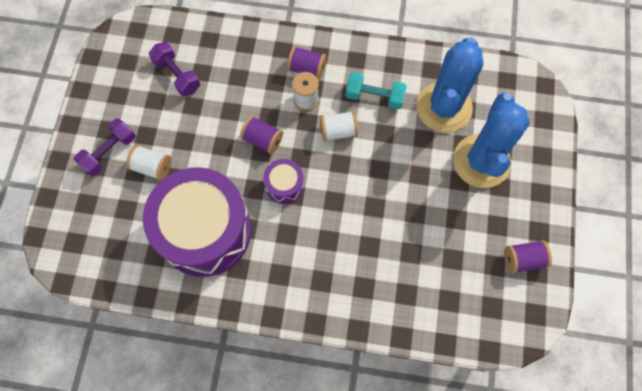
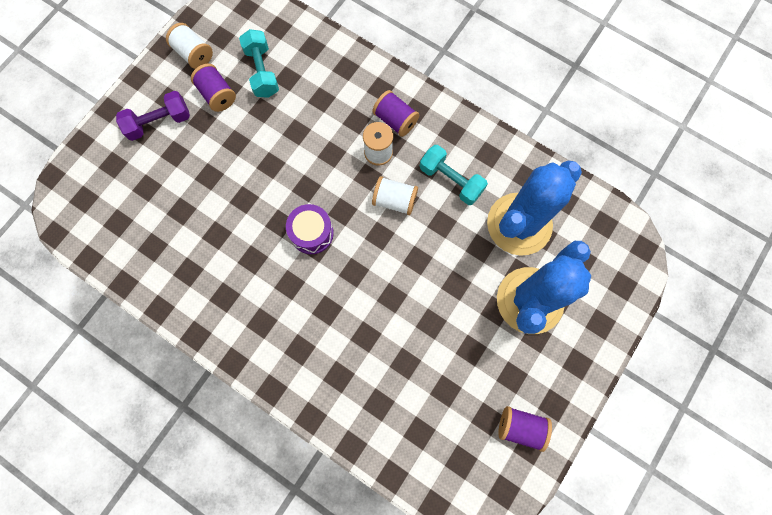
camera: 25 degrees right, 5 degrees up
white spool [126,145,171,181] -> white spool moved to [166,23,213,69]
purple drum [143,167,251,277] -> none
purple dumbbell [149,42,200,97] -> turquoise dumbbell [239,29,279,98]
purple spool [240,116,283,154] -> purple spool moved to [191,64,236,112]

